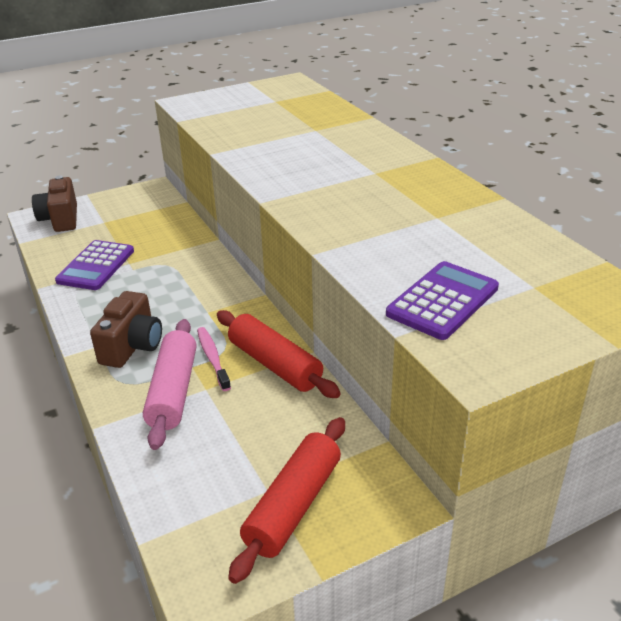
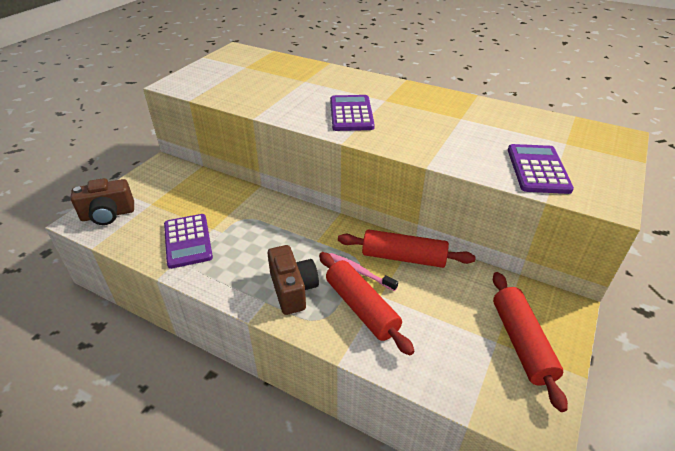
camera: 35 degrees left, 5 degrees up
brown camera [32,175,77,232] -> brown camera turned 60 degrees counterclockwise [70,178,134,225]
pink rolling pin [143,319,197,450] -> red rolling pin [319,252,414,356]
none -> purple calculator [330,95,375,131]

